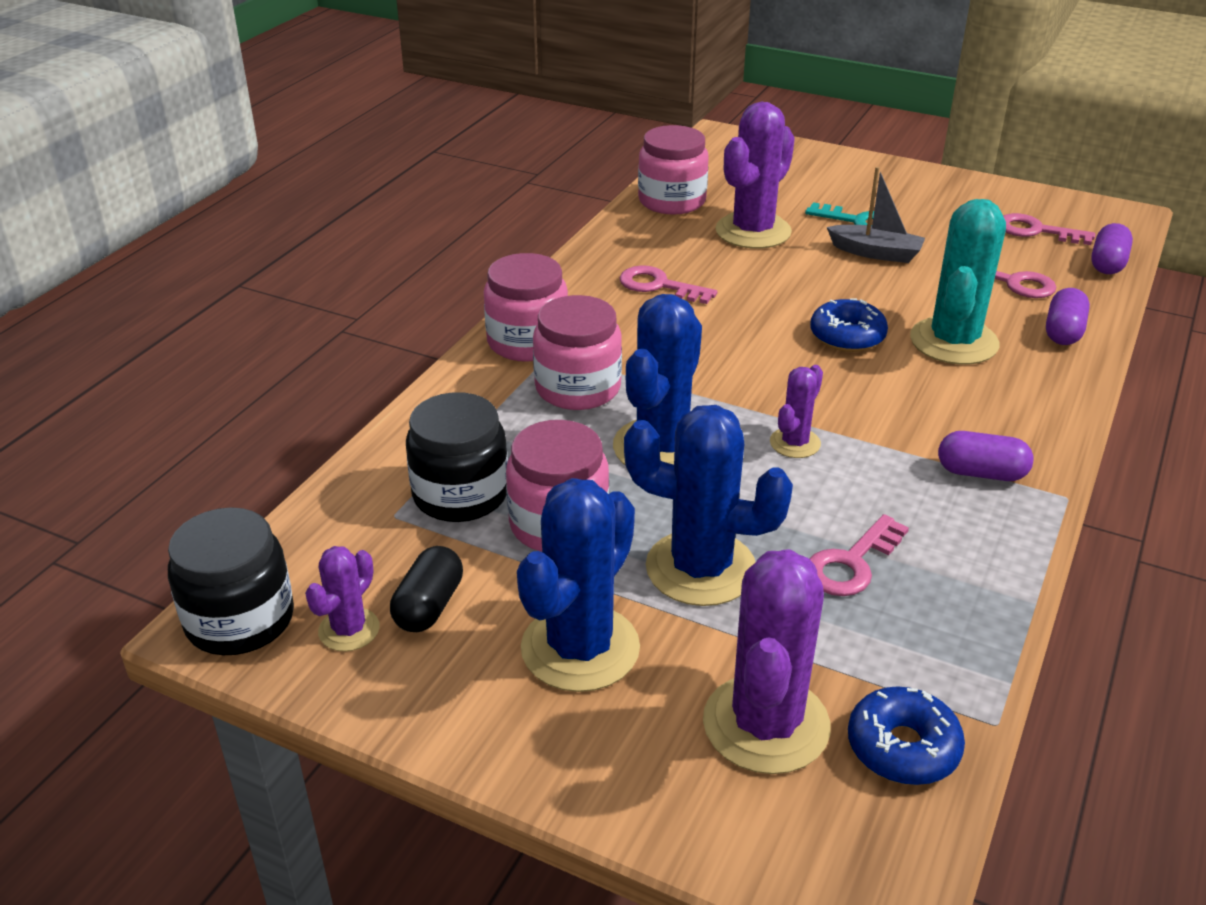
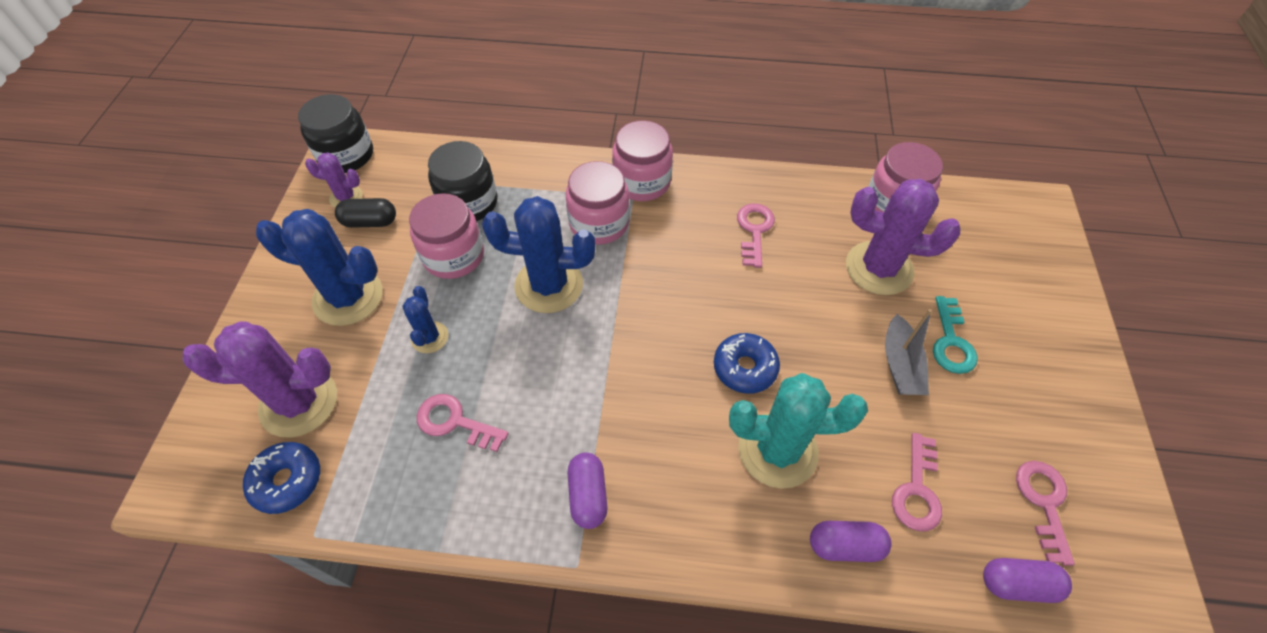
camera: 70 degrees right, 20 degrees up
blue cactus [624,405,793,606] -> blue cactus [402,286,448,353], size x0.52
purple cactus [770,365,823,458] -> none

